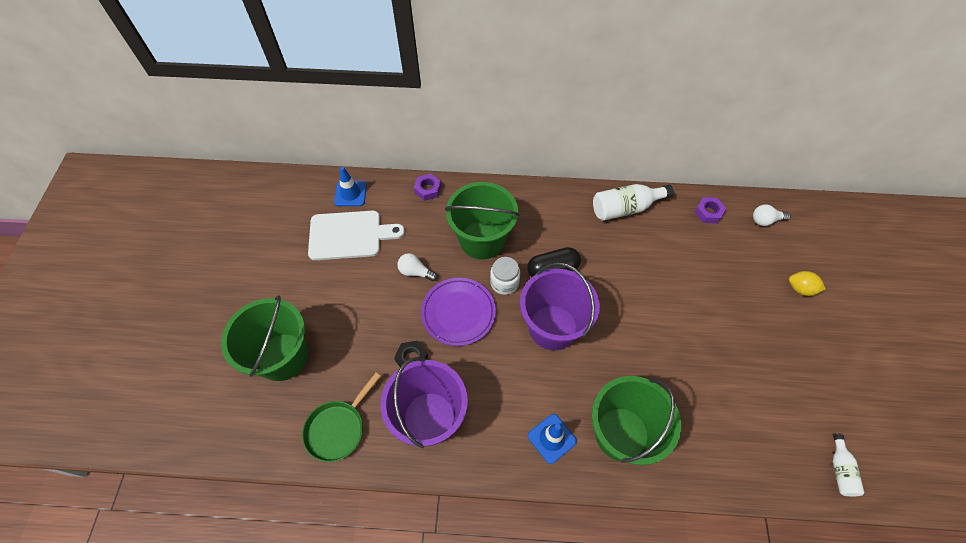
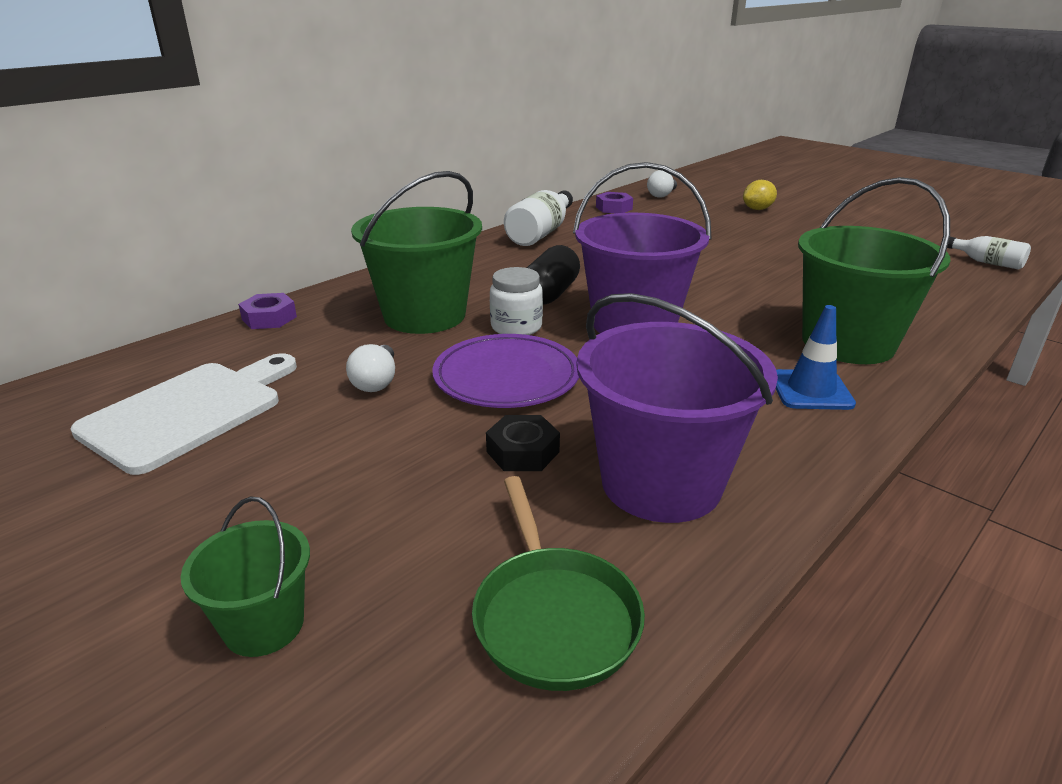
camera: 50 degrees left, 30 degrees down
green bucket [221,295,308,381] -> green bucket [181,497,310,657], size x0.51
blue traffic cone [334,167,367,206] -> none
white light bulb [397,253,438,281] -> white light bulb turned 60 degrees counterclockwise [346,344,395,392]

